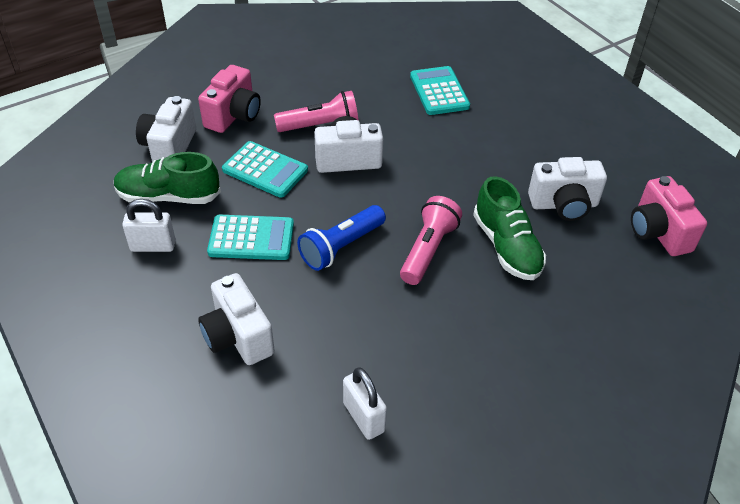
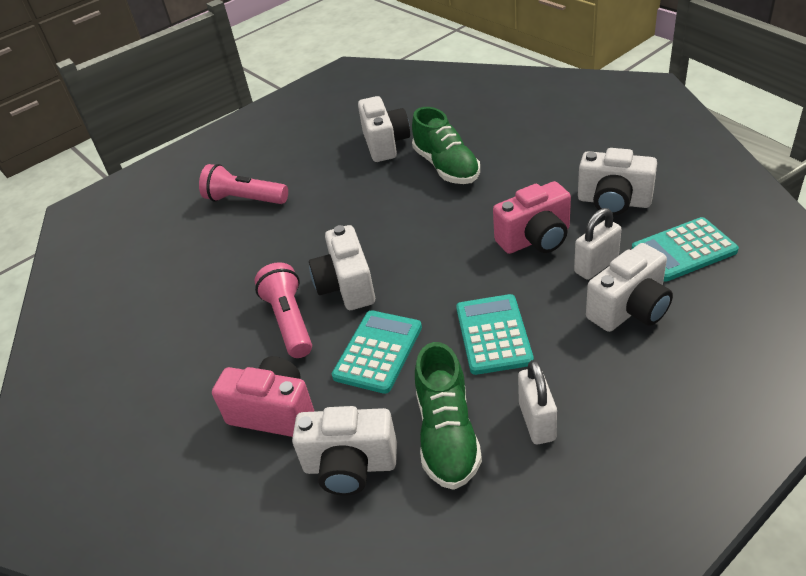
camera: 90 degrees left, 5 degrees down
blue flashlight [297,205,386,271] -> none
white padlock [343,367,387,440] -> white padlock moved to [574,208,622,280]
pink flashlight [400,196,462,285] -> pink flashlight moved to [199,164,288,204]
turquoise calculator [410,66,470,115] -> turquoise calculator moved to [632,217,739,281]
green shoe [473,176,546,280] -> green shoe turned 90 degrees clockwise [412,107,480,184]
pink camera [631,176,707,256] -> pink camera moved to [493,181,571,254]
none -> white camera [578,148,657,215]

